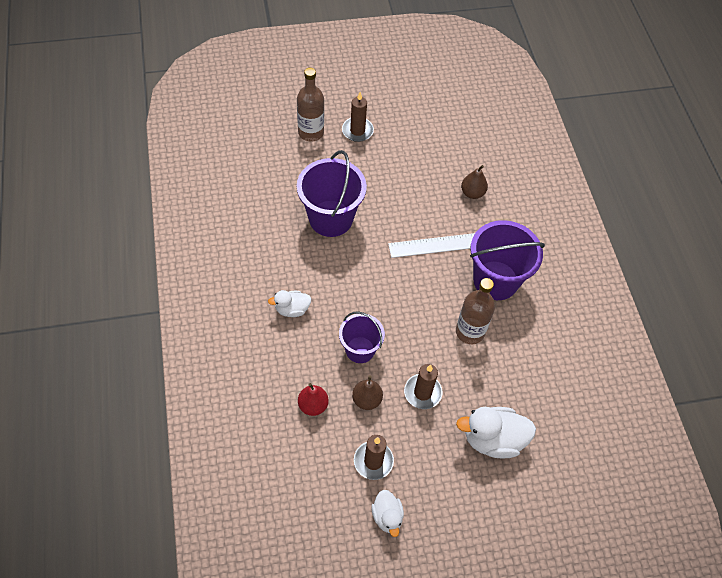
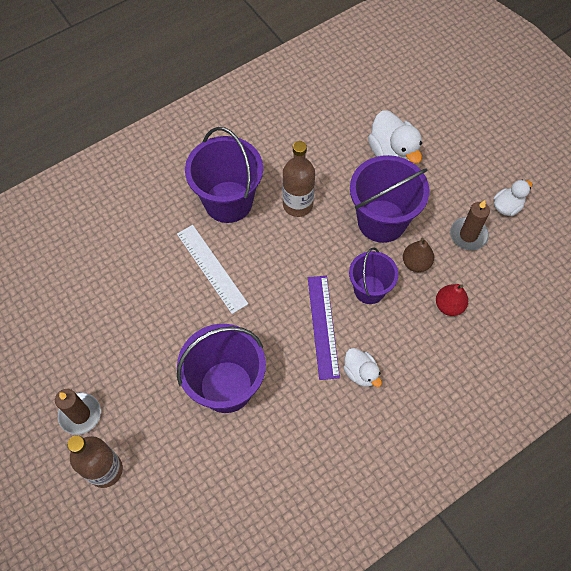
camera: 110 degrees left, 5 degrees up
brown candle [404,364,443,409] -> purple bucket [350,155,429,243]
brown pear [461,165,488,199] -> none
none -> purple ruler [308,276,340,380]

